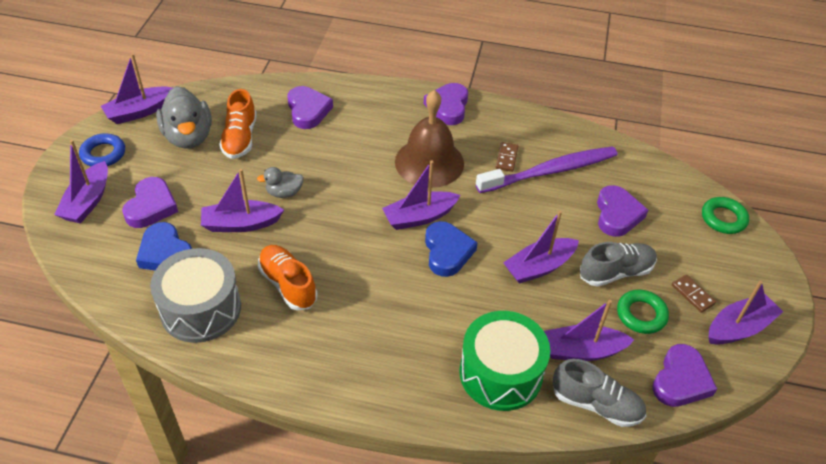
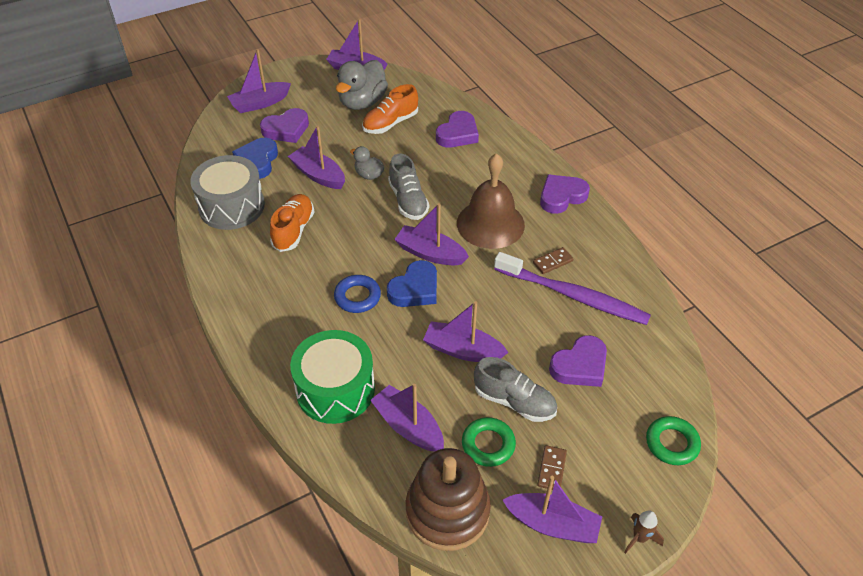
camera: 50 degrees right, 0 degrees up
blue ring [79,133,125,166] -> blue ring moved to [334,275,381,313]
grey shoe [553,359,646,427] -> grey shoe moved to [388,154,429,220]
purple heart [652,344,717,407] -> brown stacking toy [406,448,491,551]
none -> brown rocket [624,511,664,554]

